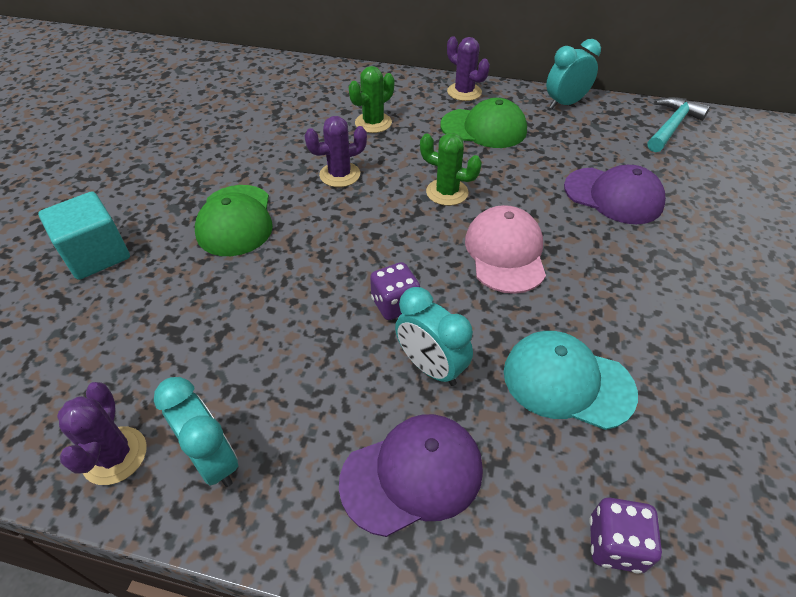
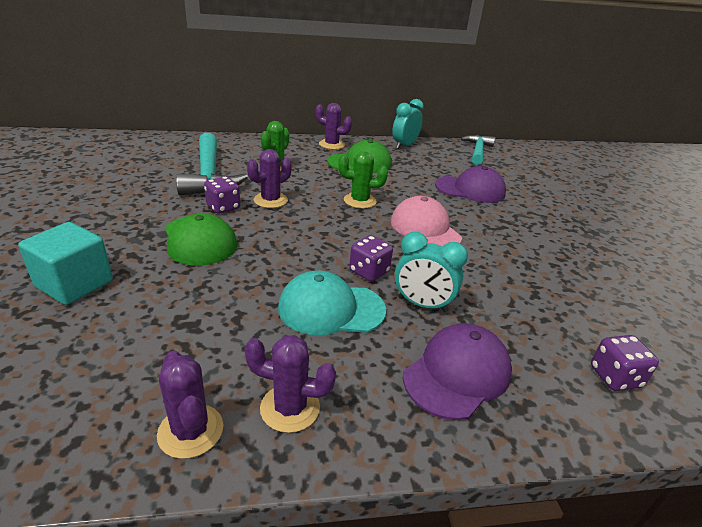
camera: 25 degrees left, 15 degrees down
turquoise clock [154,377,238,487] -> purple cactus [244,335,336,433]
turquoise cap [504,331,638,430] -> turquoise cap moved to [278,271,386,335]
none -> turquoise hammer [176,133,248,196]
none -> purple dice [204,176,240,214]

